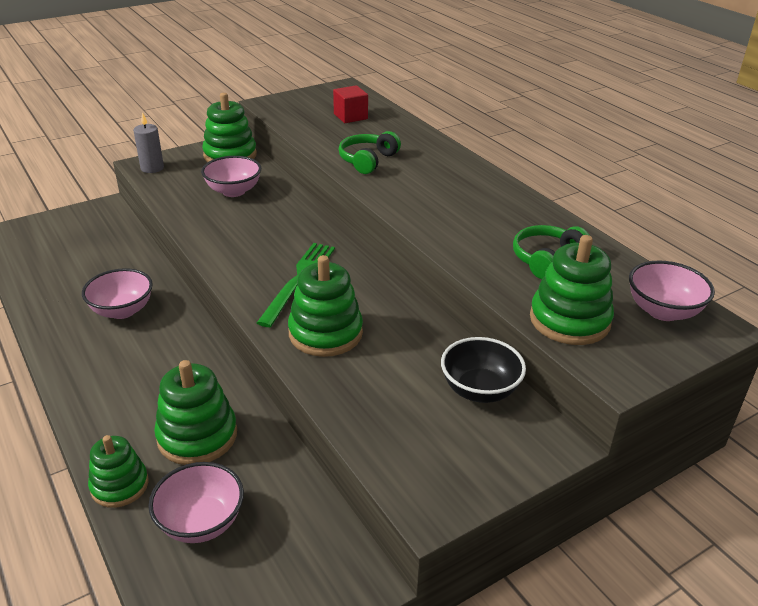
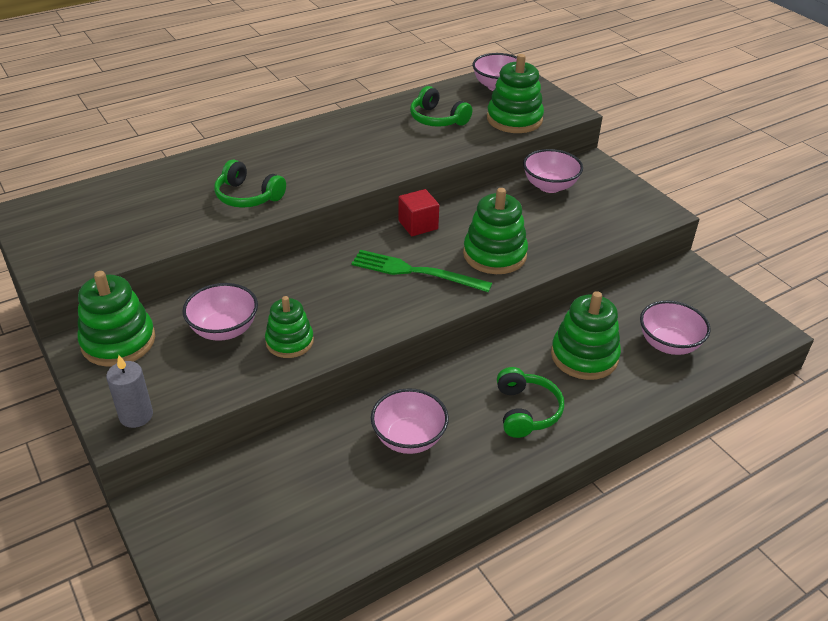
camera: 90 degrees left, 5 degrees up
green stacking toy [88,435,149,508] -> green stacking toy moved to [265,296,314,358]
red cube [333,85,368,123] -> red cube moved to [398,189,439,236]
black bowl [441,337,526,403] -> pink bowl [523,149,583,193]
none -> green headphones [497,367,564,438]

